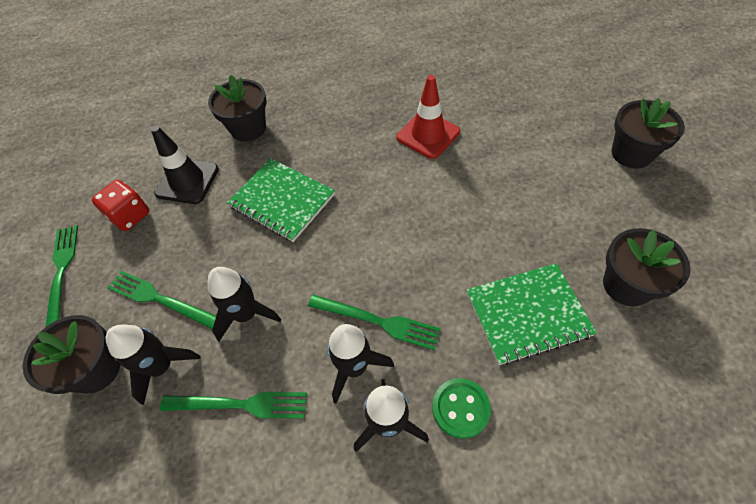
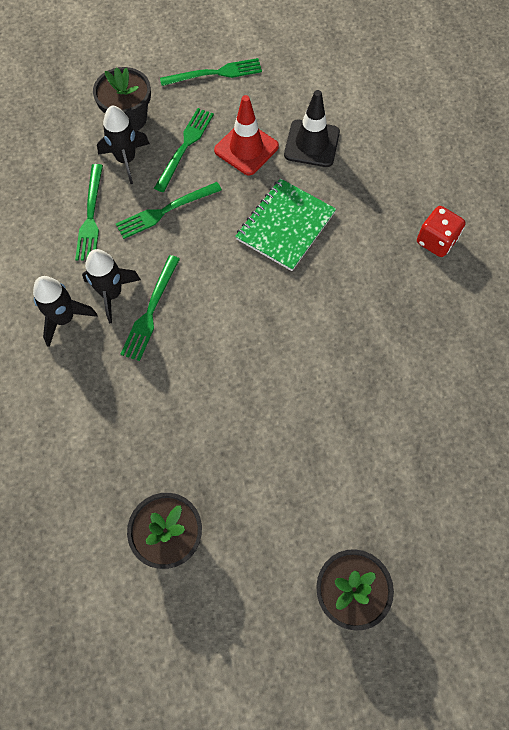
camera: 85 degrees right, 10 degrees up
red dice [92,180,150,231] -> red dice moved to [417,206,465,257]
black flower pot [208,75,266,142] -> none
black rocket [208,267,281,342] -> green fork [116,182,222,239]
red traffic cone [396,75,460,159] -> red traffic cone moved to [214,95,279,176]
green button [432,378,491,439] -> none
green notebook [467,263,597,365] -> none

